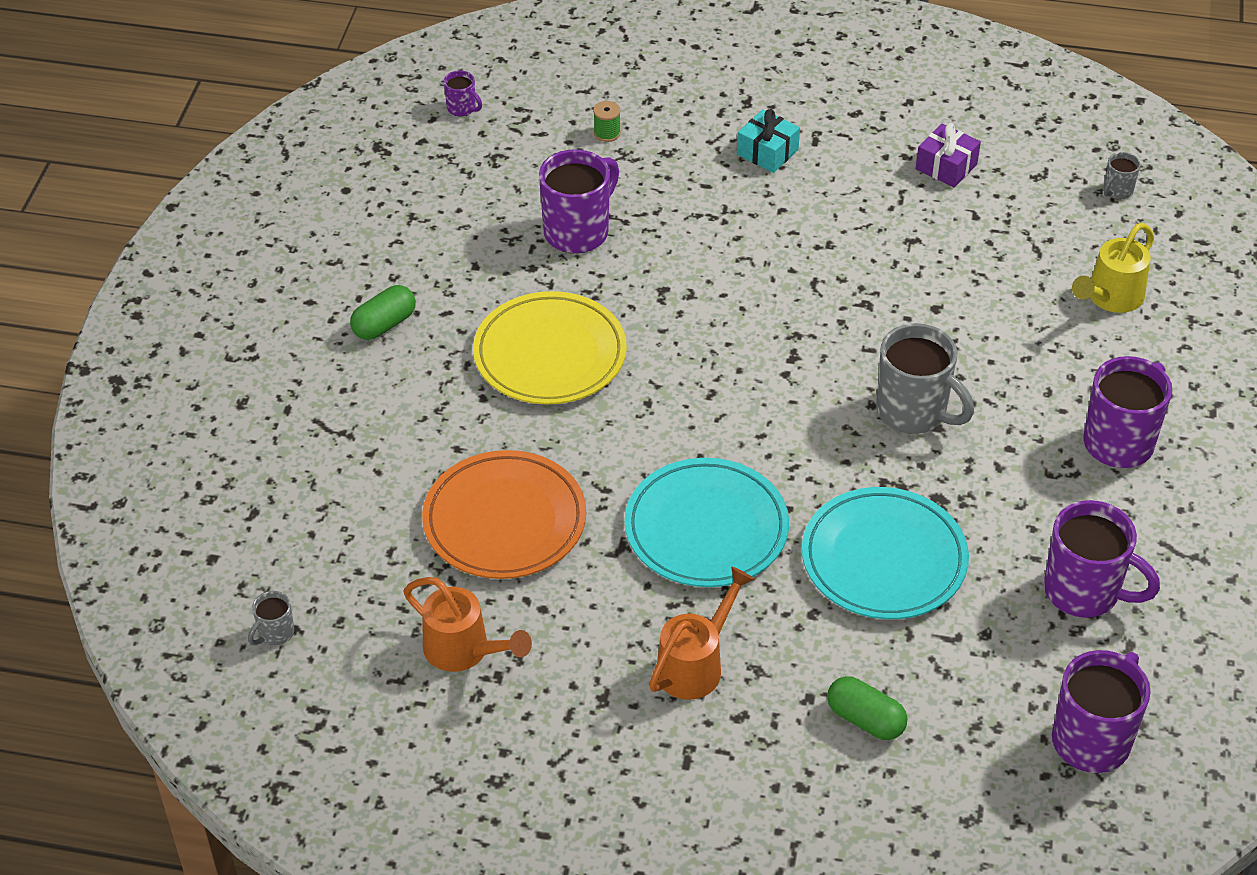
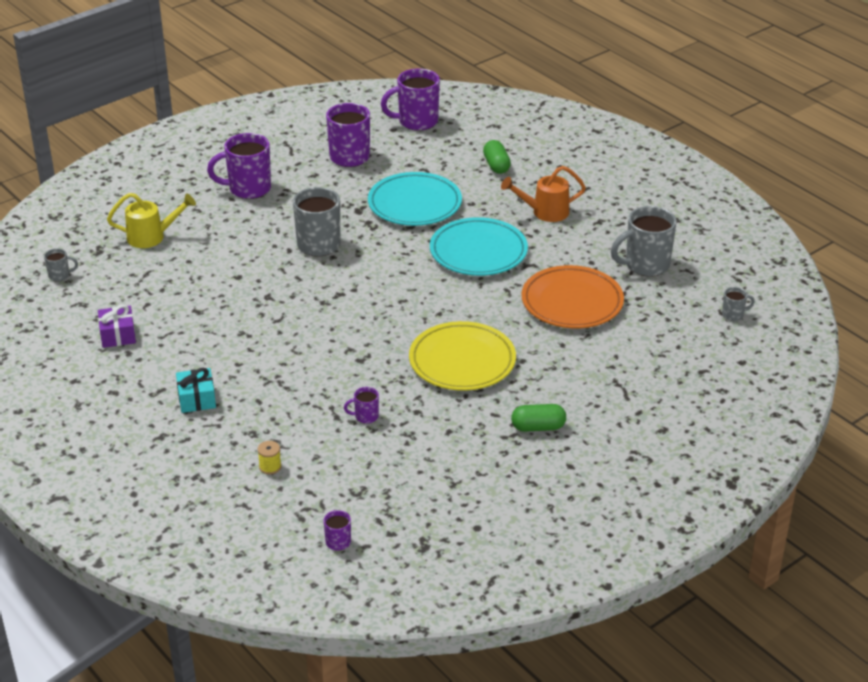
camera: 140 degrees left, 10 degrees down
orange watering can [404,577,532,672] -> grey mug [611,206,677,276]
purple mug [539,149,619,253] -> purple mug [344,387,379,424], size x0.47
green spool [593,101,621,142] -> yellow spool [257,441,282,475]

